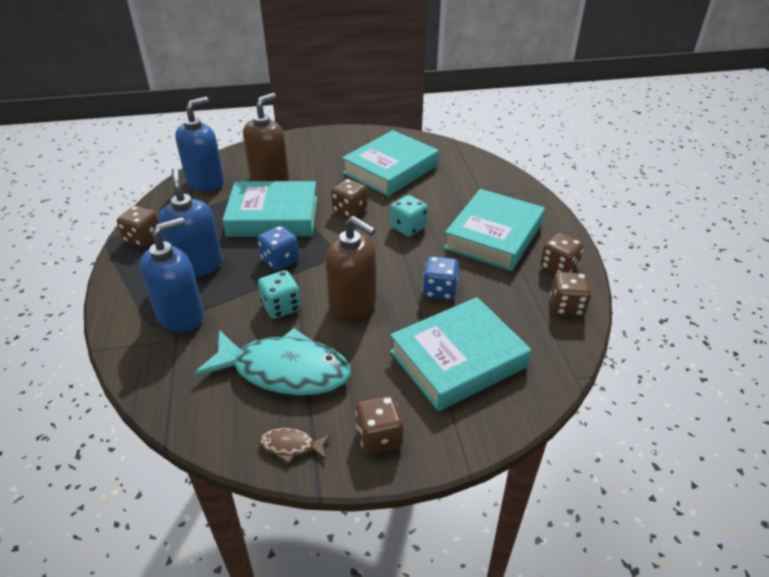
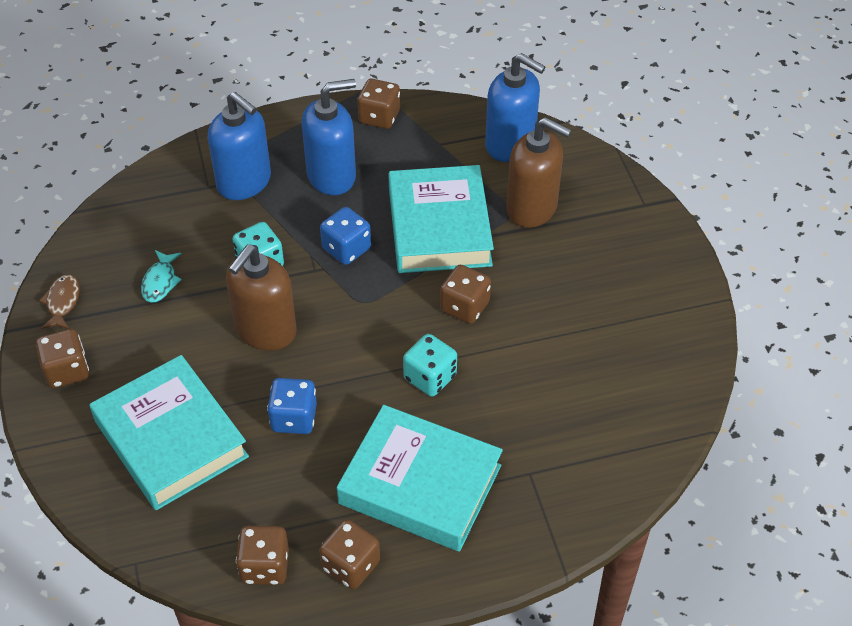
camera: 85 degrees right, 10 degrees up
turquoise fish [194,328,351,395] -> turquoise fish [141,250,182,303], size x0.42
turquoise book [342,130,439,196] -> none

